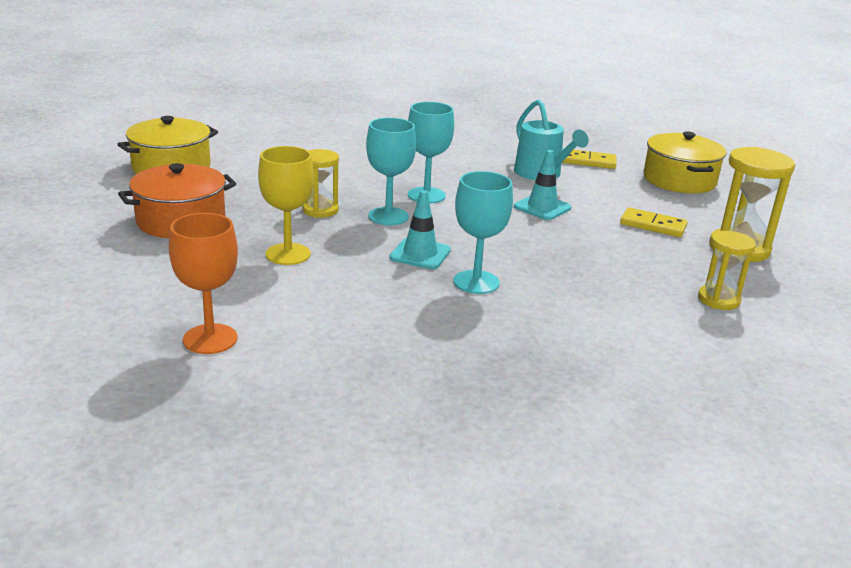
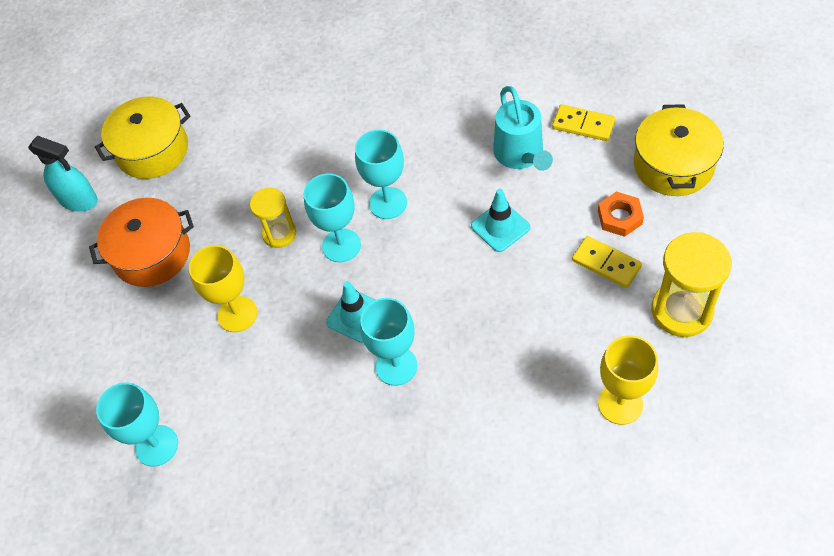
camera: 20 degrees right, 30 degrees up
orange goblet [169,213,238,354] -> turquoise goblet [96,382,178,467]
yellow hourglass [698,231,756,310] -> yellow goblet [598,335,658,425]
none -> turquoise spray bottle [28,135,98,211]
none -> orange nut [598,192,644,237]

